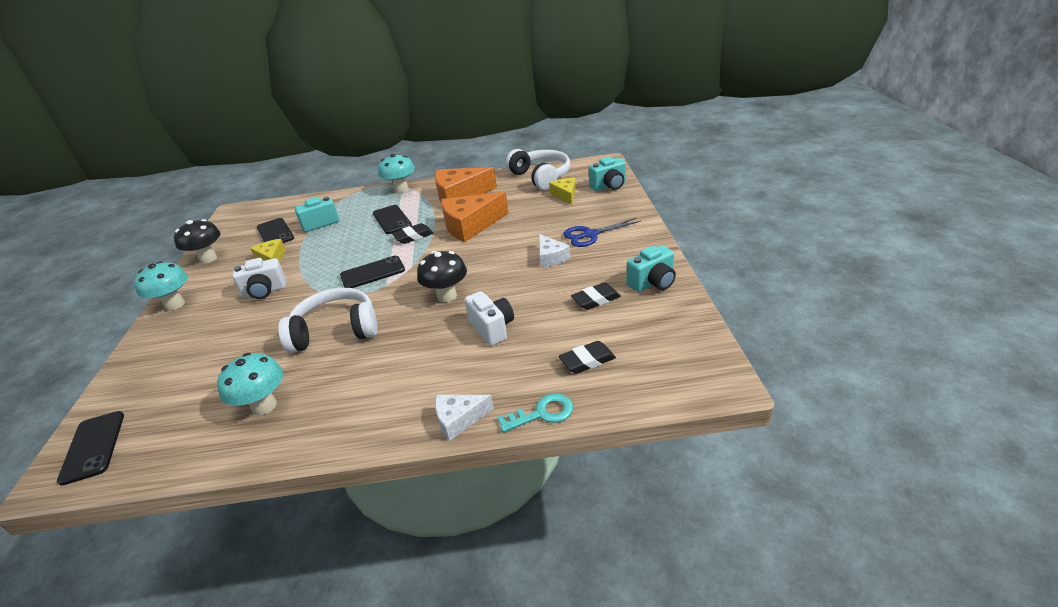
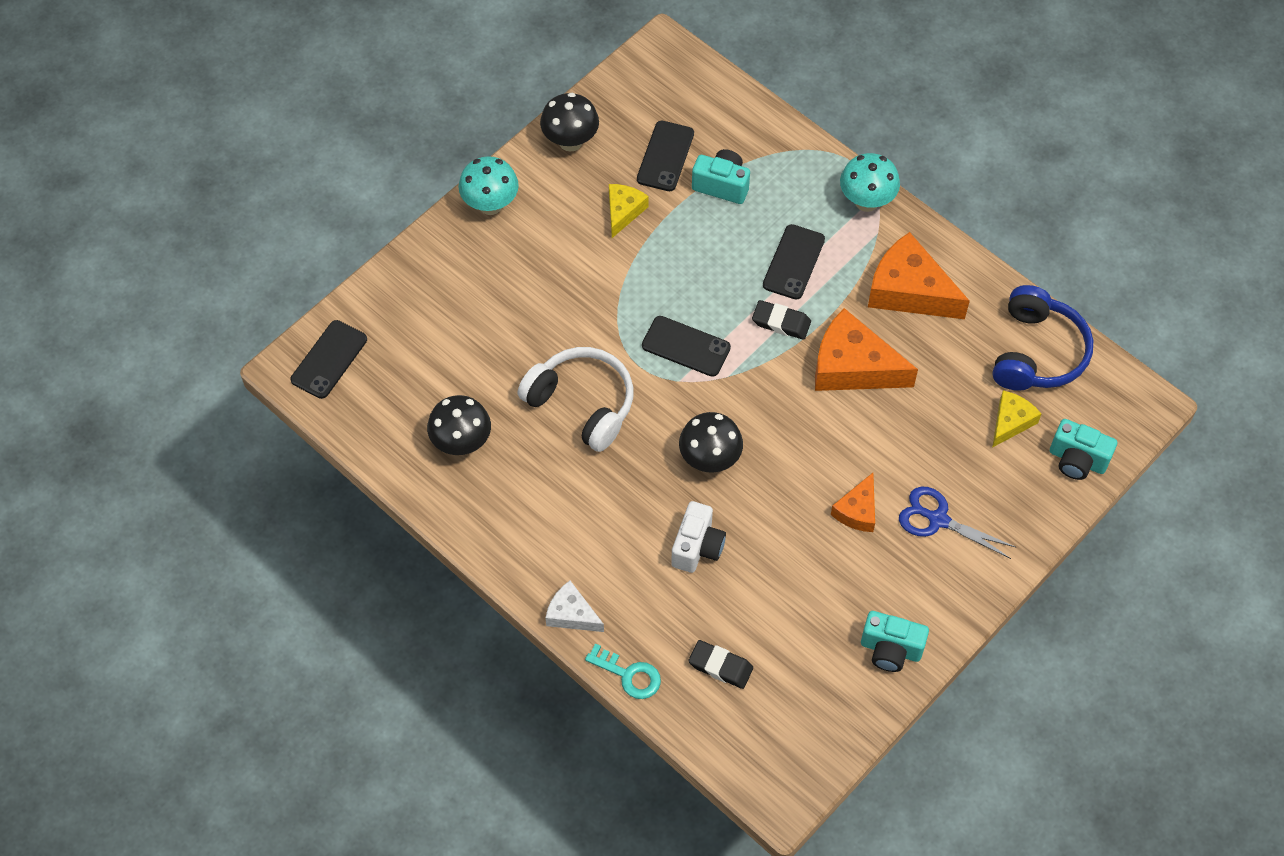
camera: 45 degrees right, 25 degrees up
turquoise mushroom [217,353,283,415] -> black mushroom [427,395,491,455]
white camera [232,258,286,299] -> none
white headphones [506,149,570,190] -> blue headphones [993,285,1093,391]
white cheese [539,234,570,268] -> orange cheese [831,473,875,532]
black eraser [571,282,621,310] -> none

